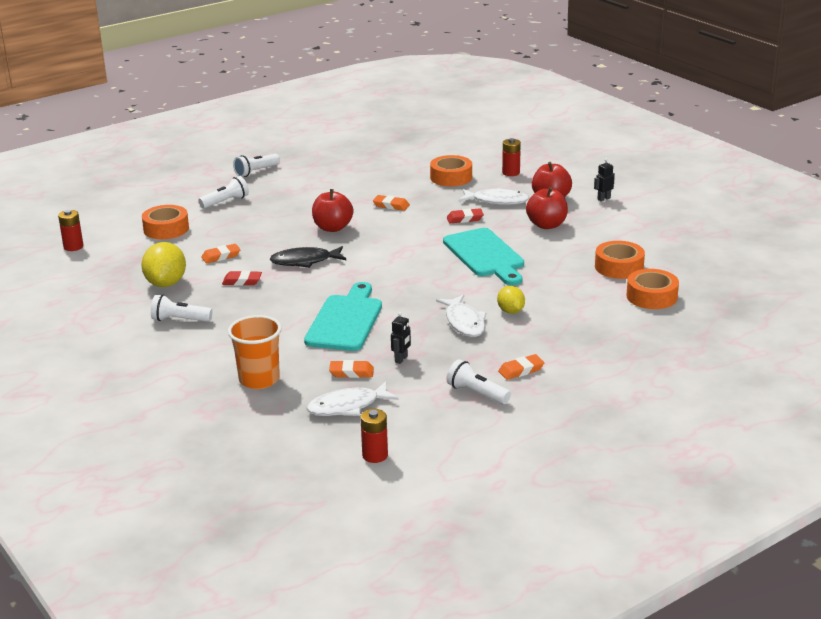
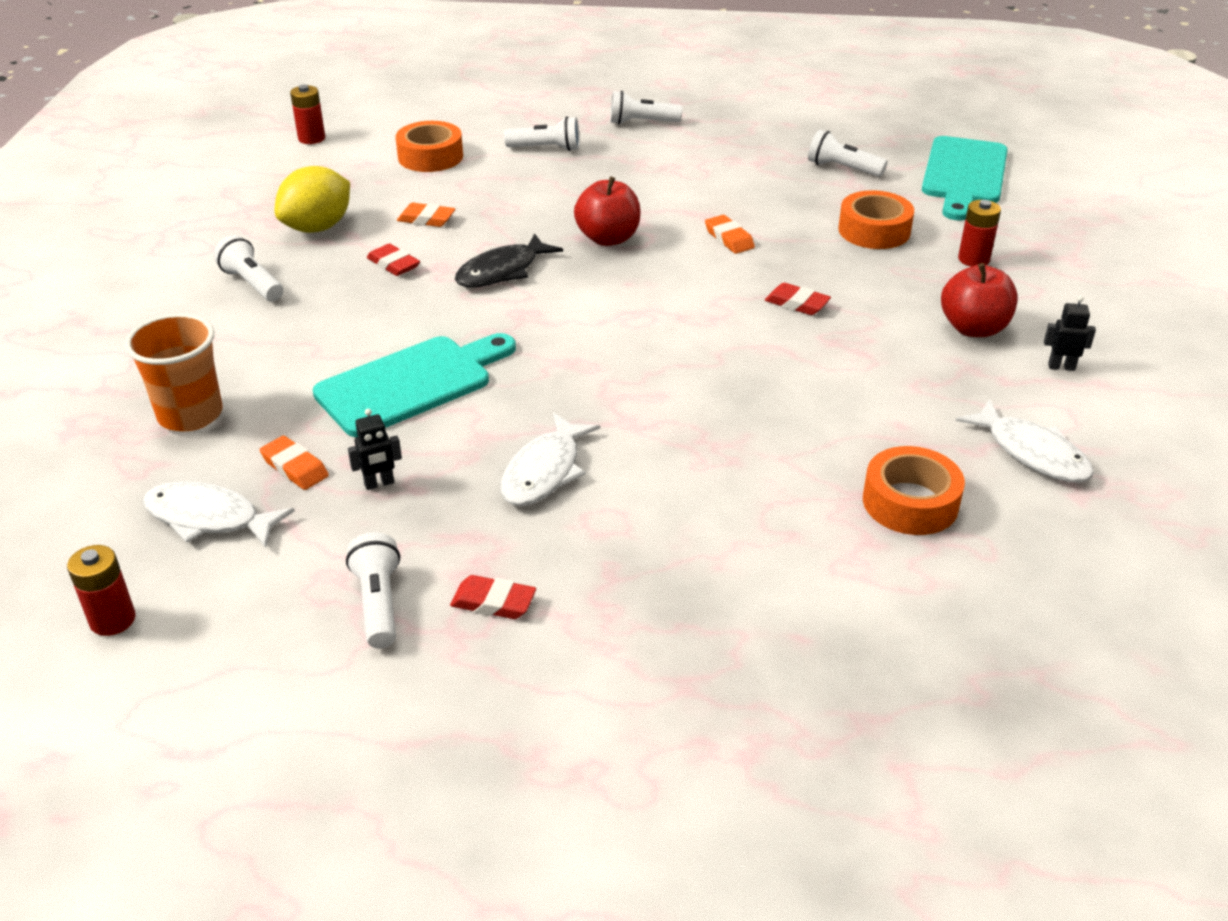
camera: 40 degrees right, 10 degrees up
black fish [269,246,346,268] -> black fish turned 75 degrees counterclockwise [455,233,563,287]
turquoise cutting board [443,228,524,286] -> turquoise cutting board moved to [922,136,1008,221]
white fish [459,188,530,205] -> white fish moved to [956,399,1094,483]
yellow lemon [497,286,525,314] -> none
orange eraser [498,354,545,380] -> red eraser [450,575,536,619]
red apple [526,187,568,229] -> none
orange tape [627,269,679,309] -> none
none -> white flashlight [808,130,888,177]

